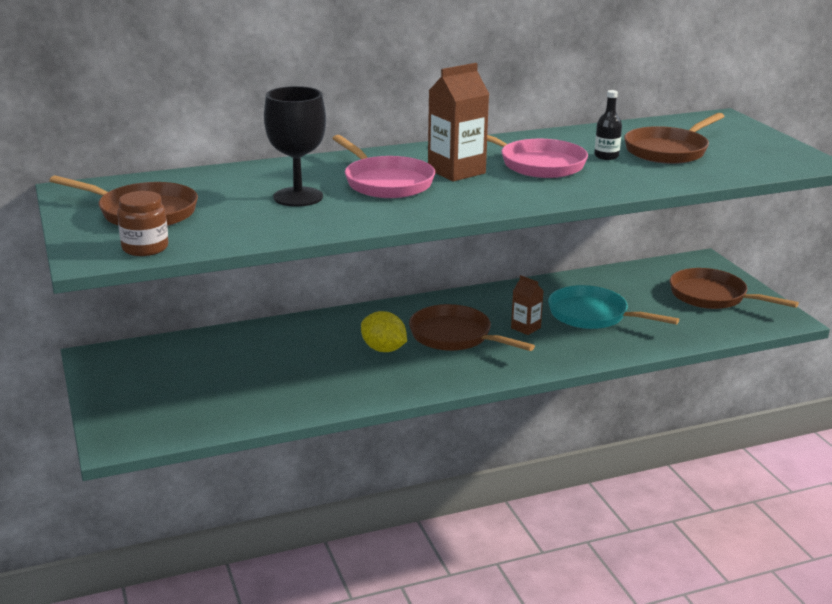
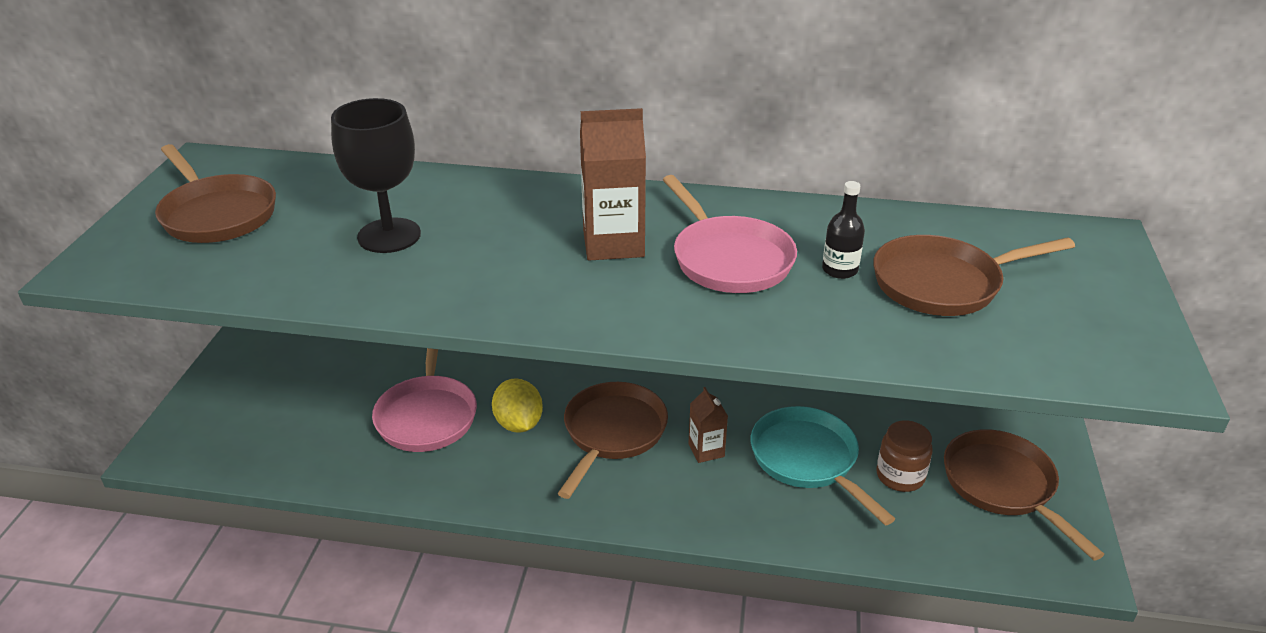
camera: 30 degrees right, 10 degrees up
brown jar [117,191,168,256] -> brown jar moved to [877,420,933,492]
pink pan [332,135,435,198] -> pink pan moved to [372,348,477,452]
brown pan [409,304,535,351] -> brown pan turned 45 degrees clockwise [558,382,668,499]

